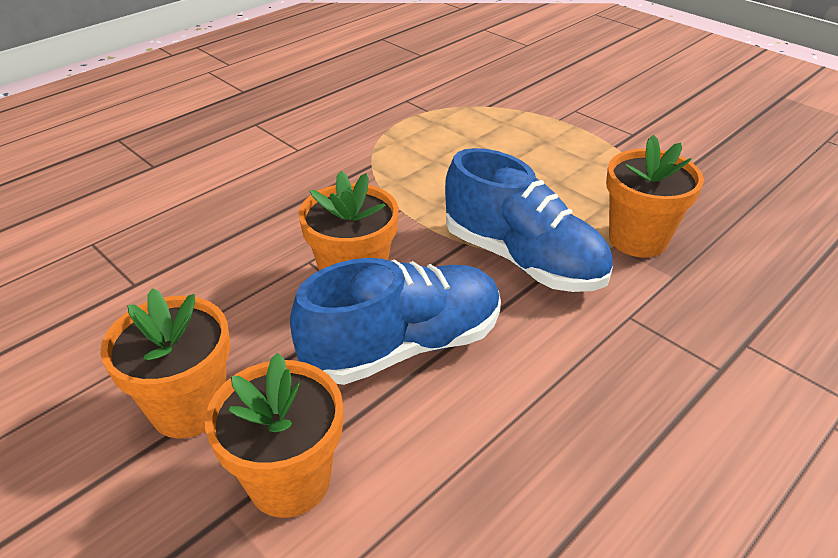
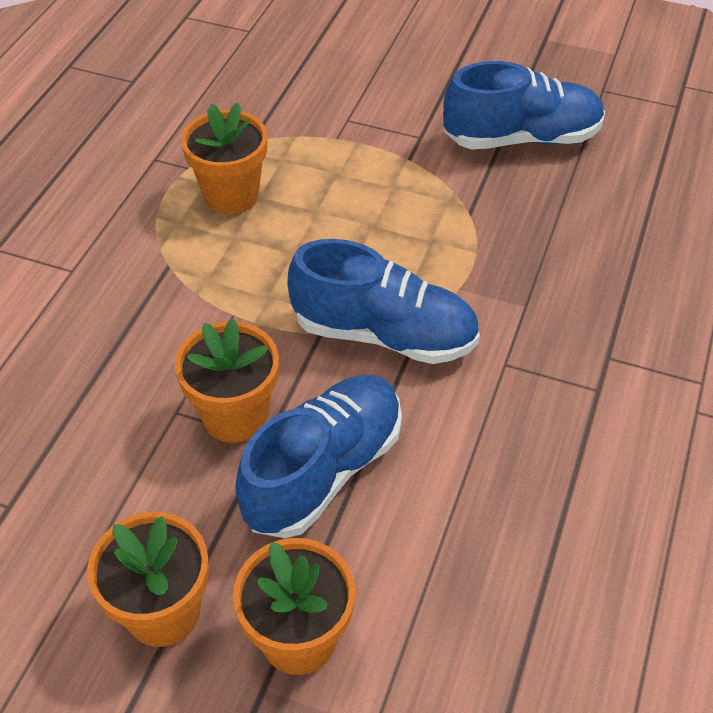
camera: 25 degrees left, 10 degrees up
orange flower pot [606,135,704,258] -> orange flower pot moved to [181,103,267,214]
none -> blue shoe [443,61,605,149]

